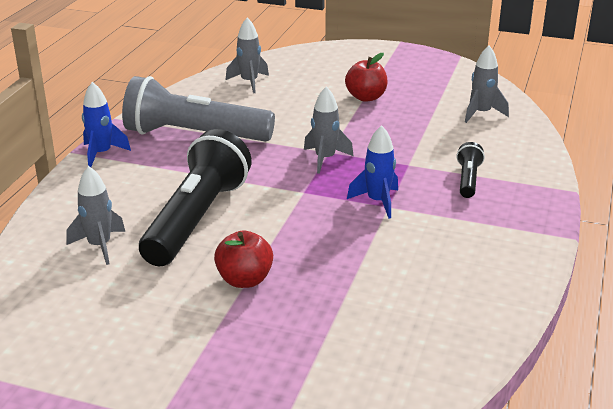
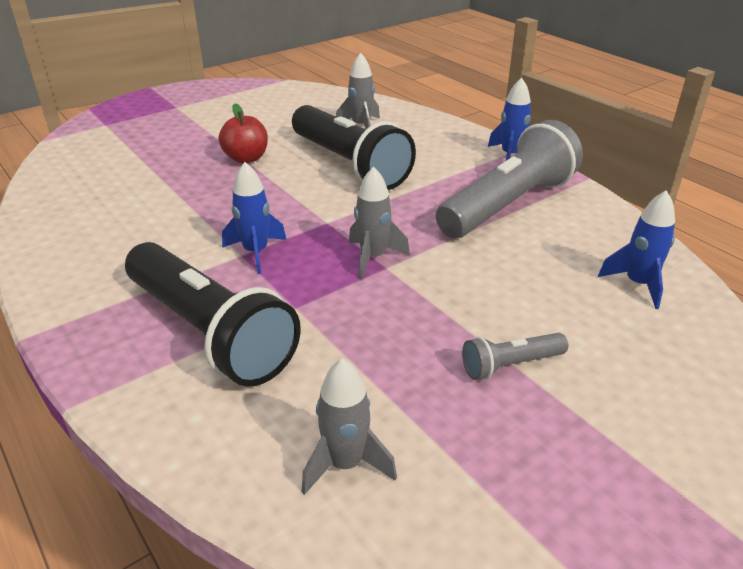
camera: 125 degrees right, 5 degrees up
grey rocket [226,18,269,93] -> blue rocket [598,190,675,309]
red apple [345,53,388,102] -> grey flashlight [462,333,568,380]
black flashlight [456,142,485,198] -> black flashlight [125,242,301,387], size x2.24

